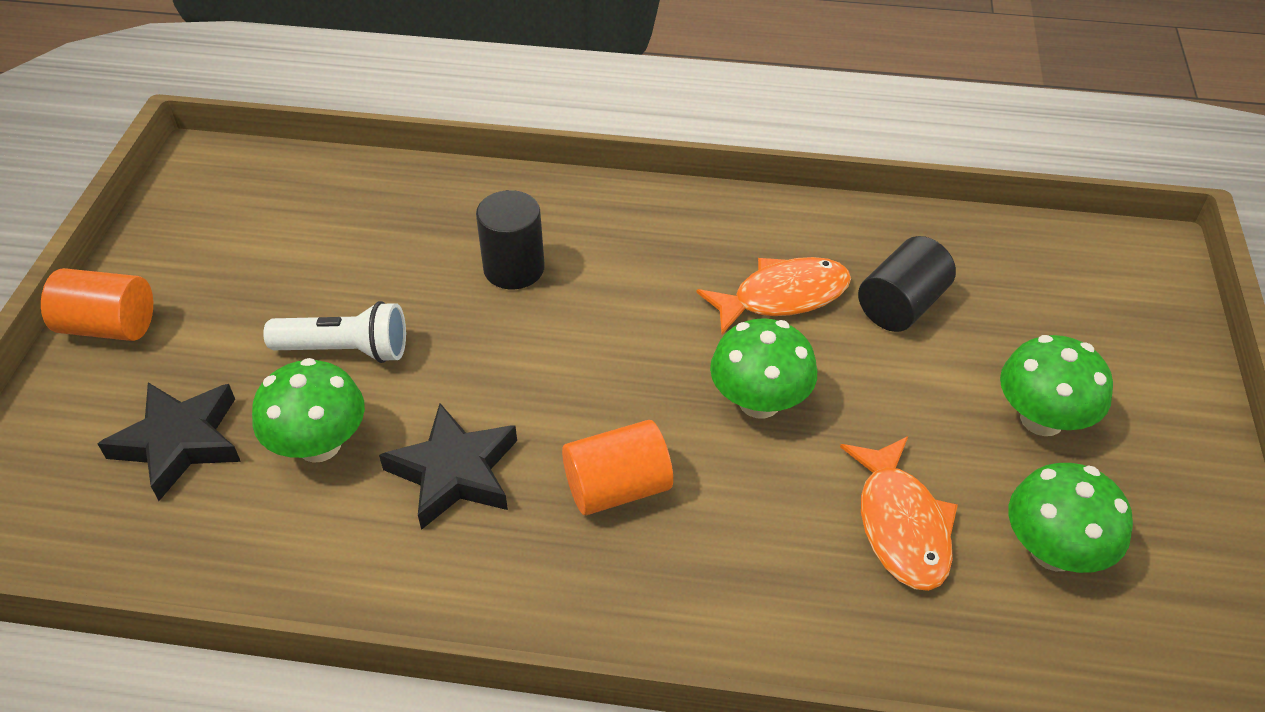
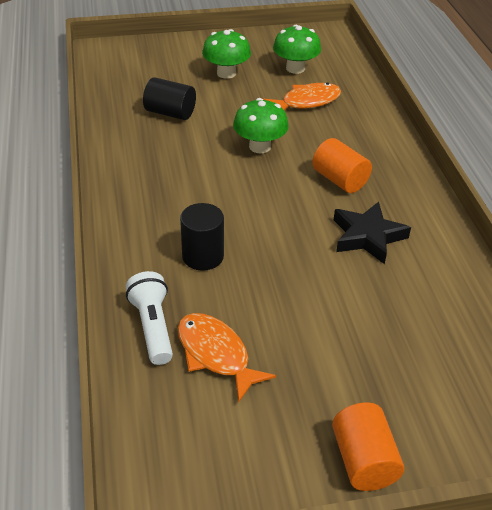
camera: 110 degrees left, 5 degrees down
black star [97,382,241,501] -> none
green mushroom [252,358,365,463] -> none
white flashlight [263,301,406,363] -> white flashlight moved to [126,271,173,365]
orange fish [697,257,851,335] -> orange fish moved to [178,313,276,403]

